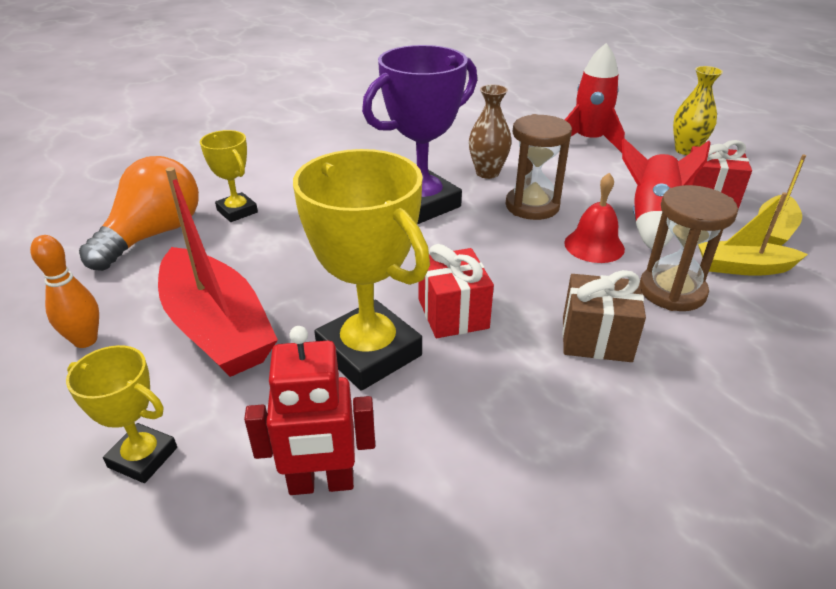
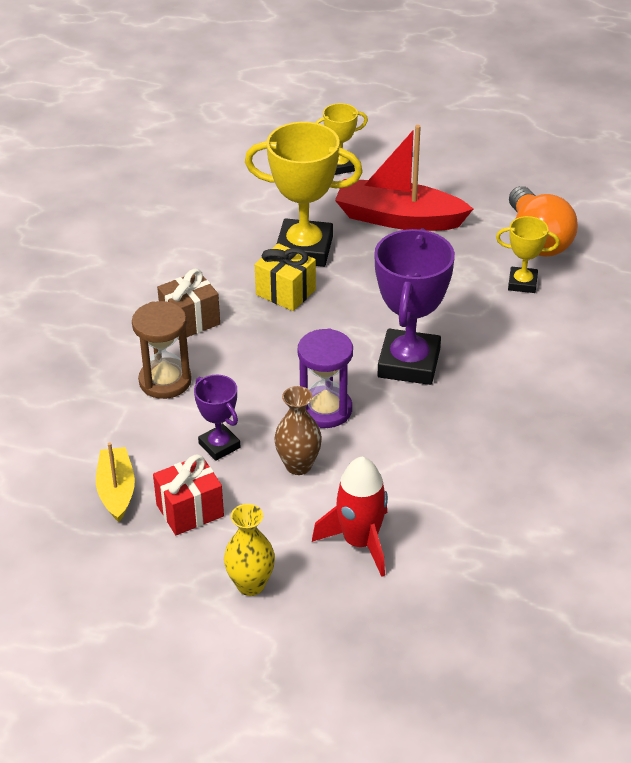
camera: 140 degrees right, 5 degrees up
orange bowling pin [30,235,99,348] -> none
red robot [244,326,375,495] -> none
red gift [419,244,494,338] -> yellow gift [255,243,316,311]
brown vase [469,84,512,179] -> brown vase moved to [274,386,322,475]
brown hourglass [506,114,572,220] -> purple hourglass [298,328,353,428]
red bell [564,173,625,263] -> none
red rocket [622,138,711,250] -> purple trophy [194,375,240,461]
yellow boat [698,192,808,276] -> none

